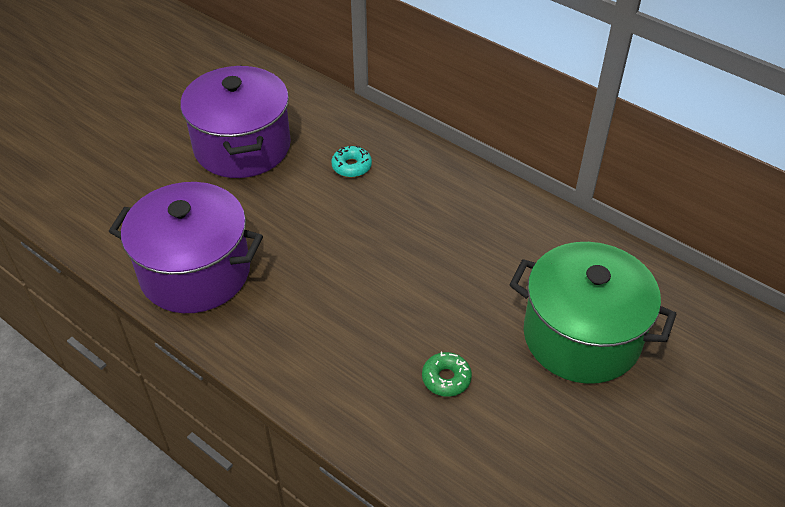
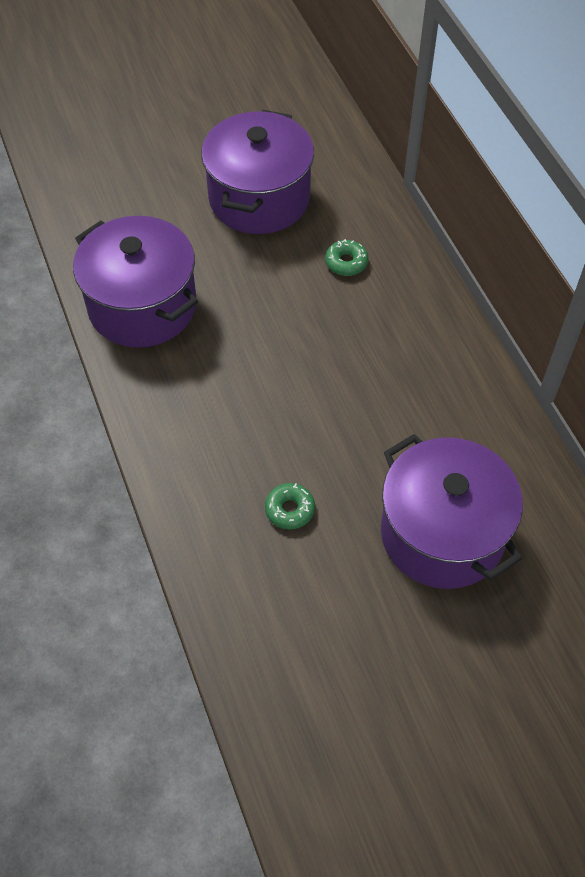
camera: 30 degrees right, 10 degrees up
turquoise donut [331,145,372,177] -> green donut [325,239,369,276]
green pot [510,242,677,384] -> purple pot [381,434,523,589]

